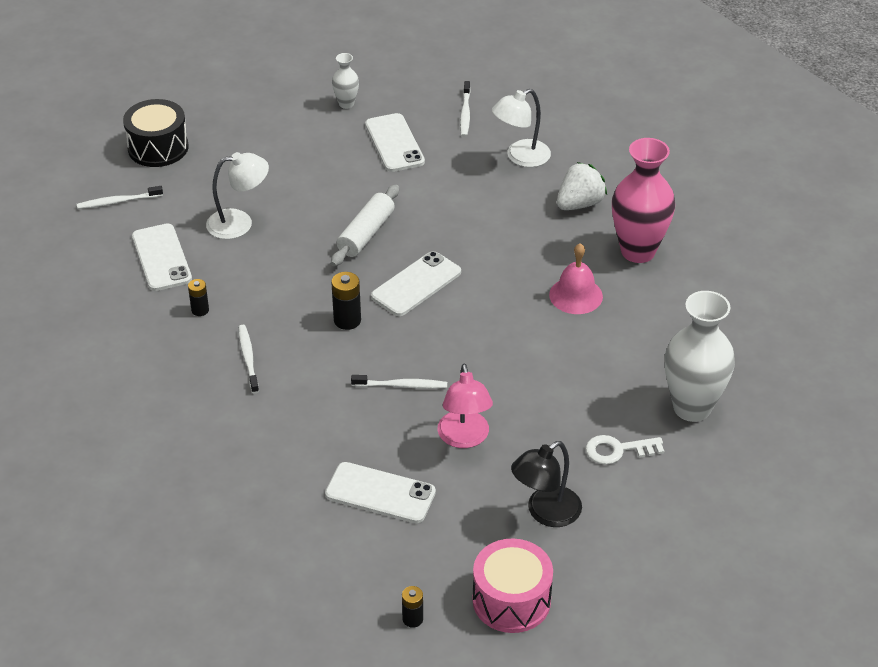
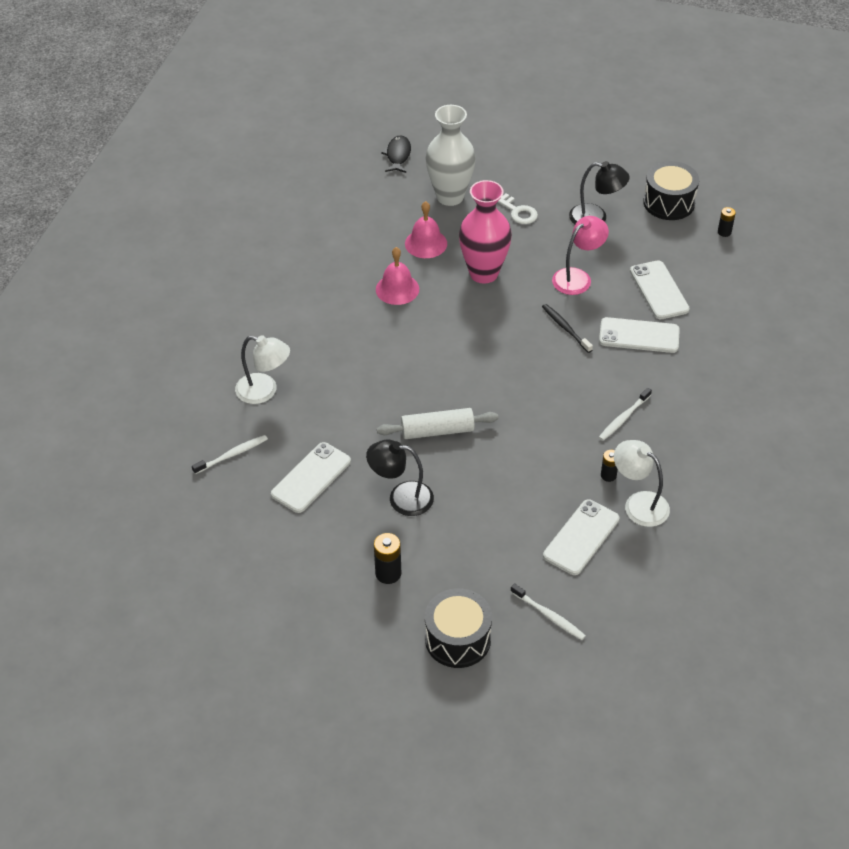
camera: 125 degrees left, 5 degrees up
white lamp [206,152,269,239] -> white lamp moved to [614,440,670,527]
black battery [331,272,361,330] -> black battery moved to [374,533,401,584]
white vase [332,53,359,109] -> none
white toothbrush [351,375,447,389] -> black toothbrush [542,304,593,353]
white phone [371,251,461,316] -> white phone moved to [599,317,680,353]
pink drum [473,538,553,633] -> black drum [643,161,699,220]
white strawberry [557,162,607,210] -> none
pink vase [612,138,675,263] -> pink vase moved to [459,180,512,284]
none -> black lamp [366,439,434,516]
none -> black fish [381,135,411,173]
none -> pink bell [405,201,447,258]

